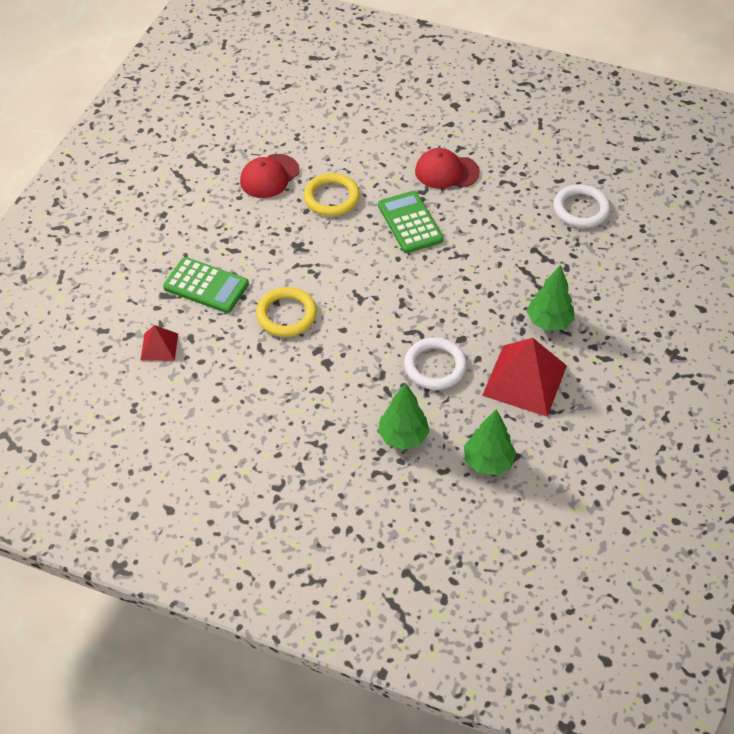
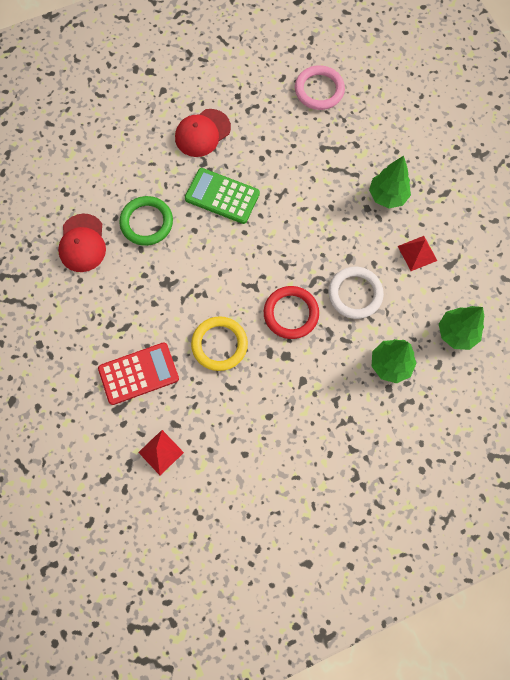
camera: 45 degrees left, 20 degrees up
green calculator [163,257,249,313] -> red calculator [98,342,179,405]
yellow ring [304,173,360,216] -> green ring [119,196,173,246]
red pyramid [482,338,567,417] -> red pyramid [398,236,437,271], size x0.52
white ring [553,184,610,228] -> pink ring [295,65,345,110]
none -> red ring [264,286,319,339]

